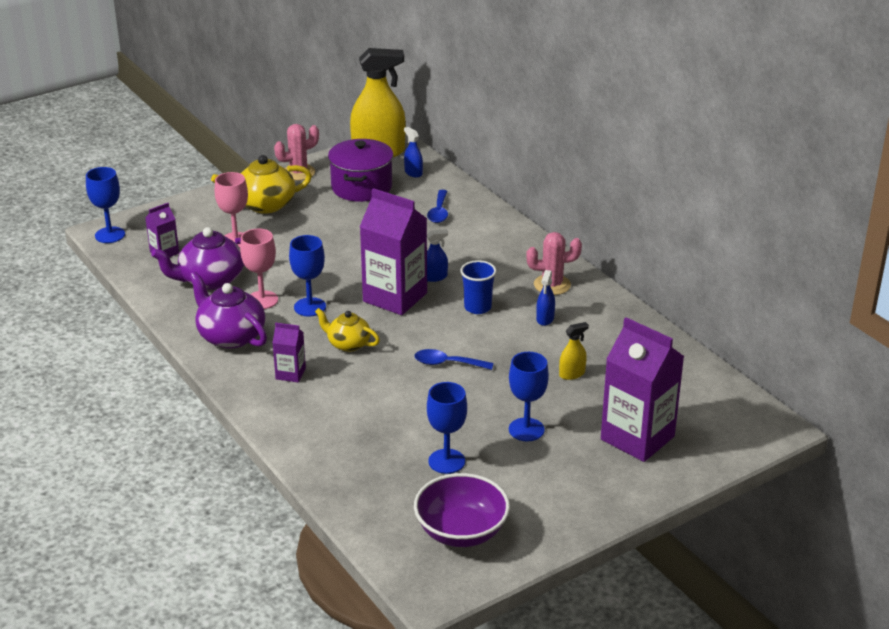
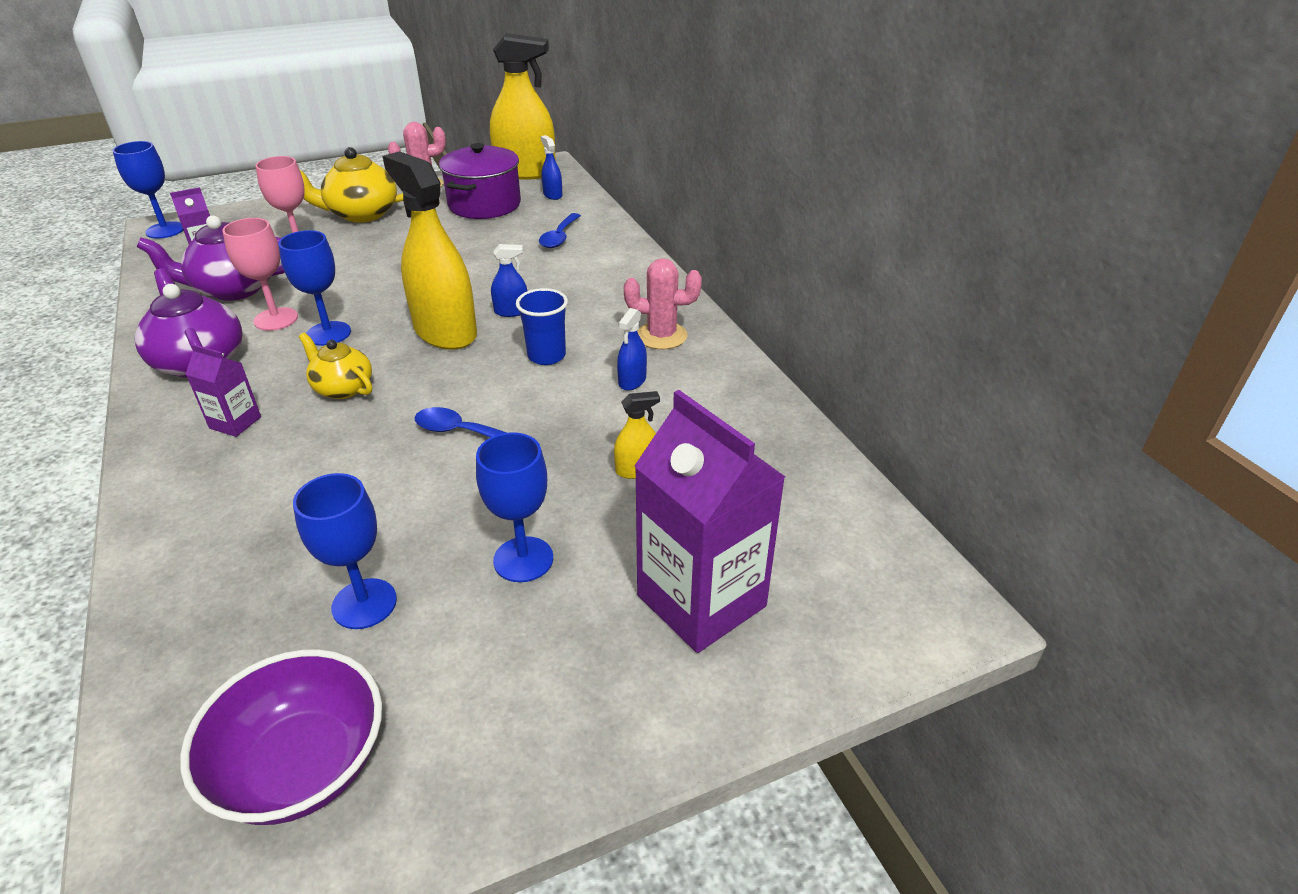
camera: 10 degrees right, 5 degrees up
purple carton [360,188,427,315] -> yellow spray bottle [383,151,477,350]

